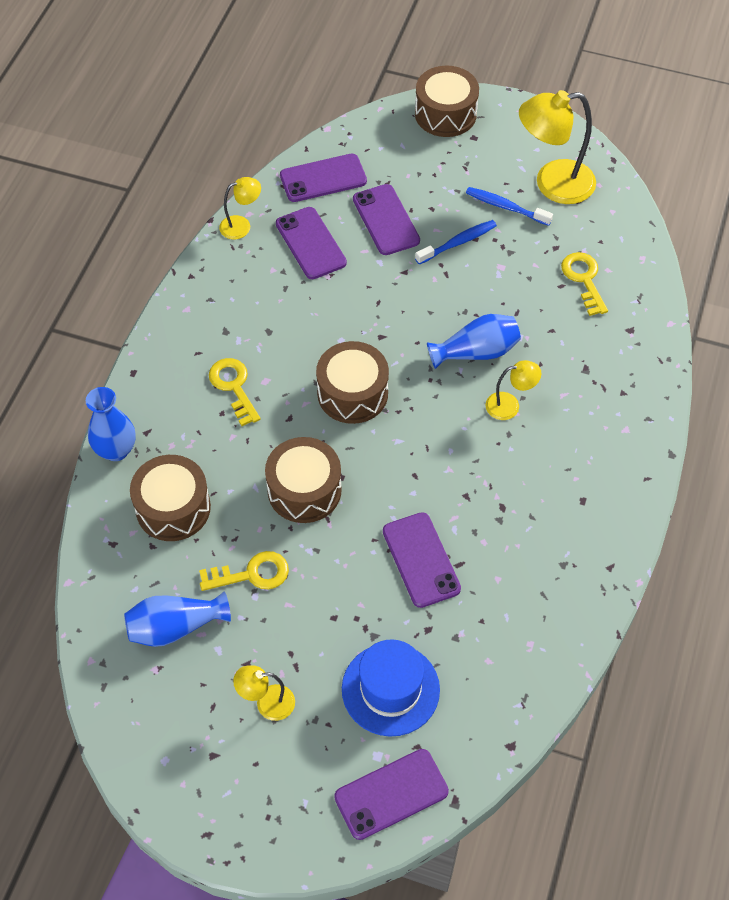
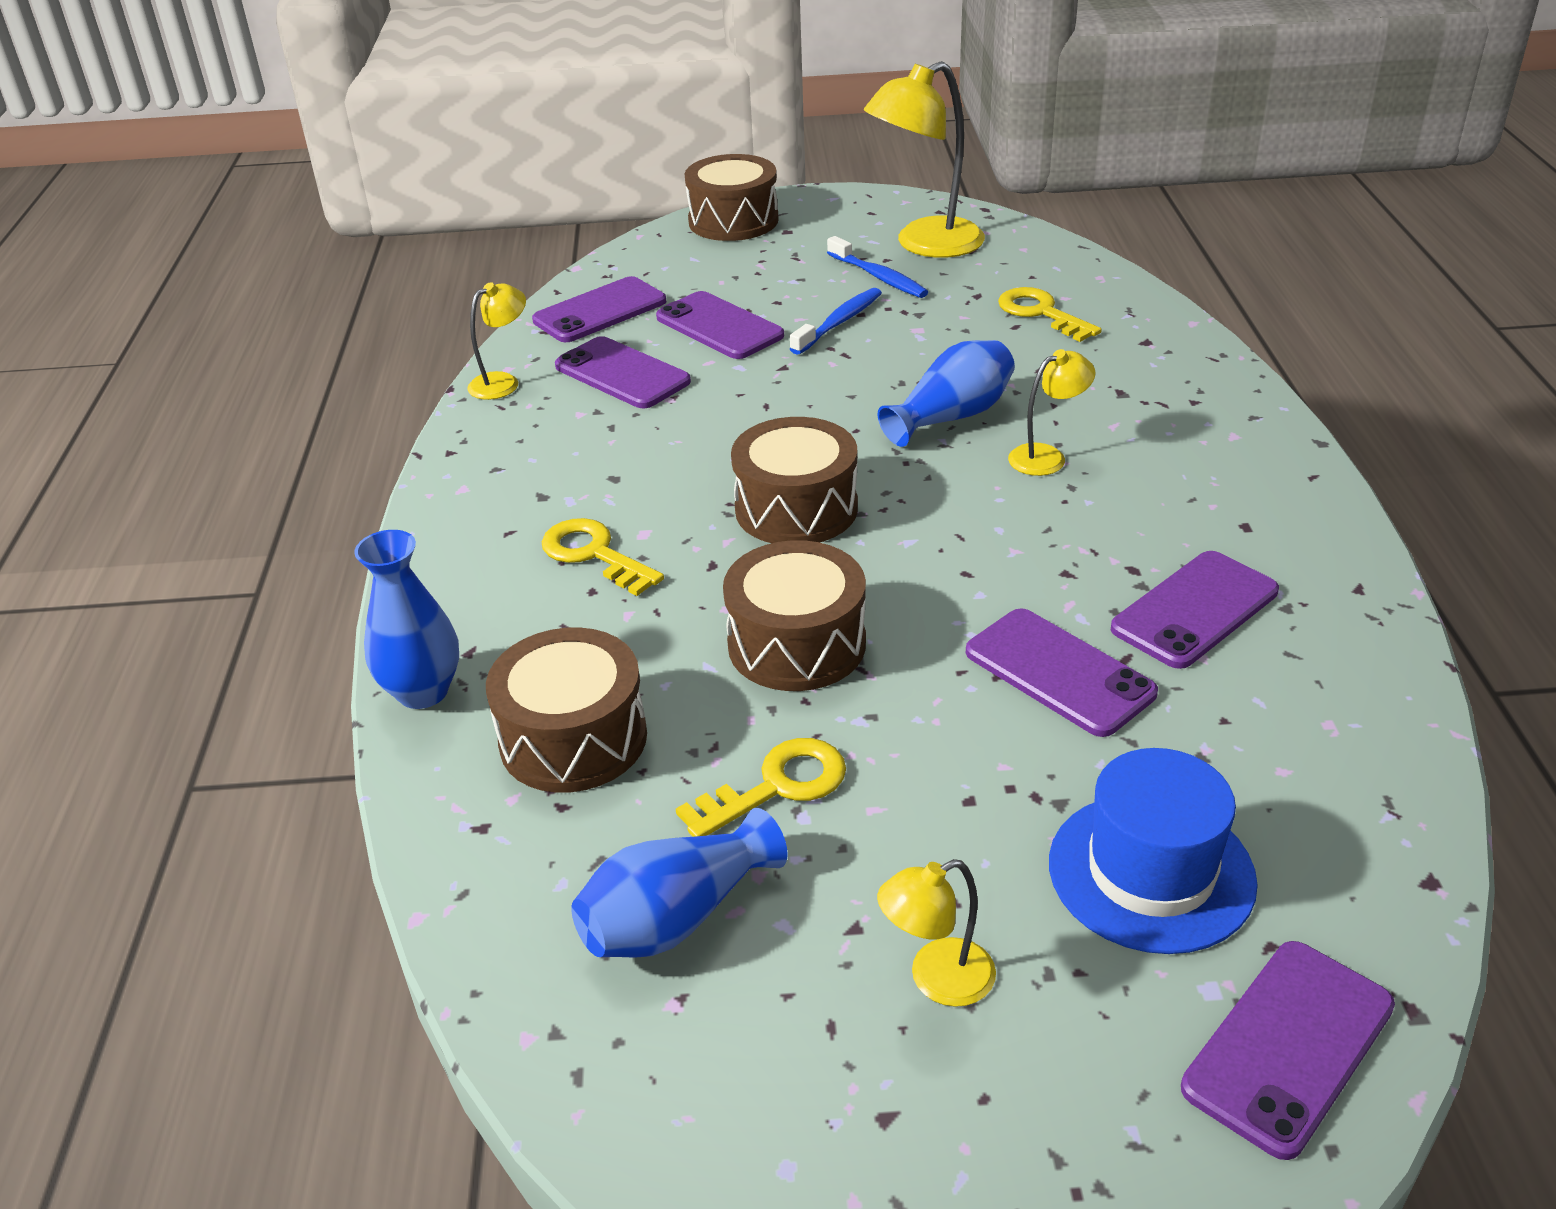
camera: 20 degrees left, 20 degrees down
blue toothbrush [466,187,553,226] -> blue toothbrush turned 135 degrees counterclockwise [827,236,928,298]
none -> purple phone [1111,551,1279,669]

